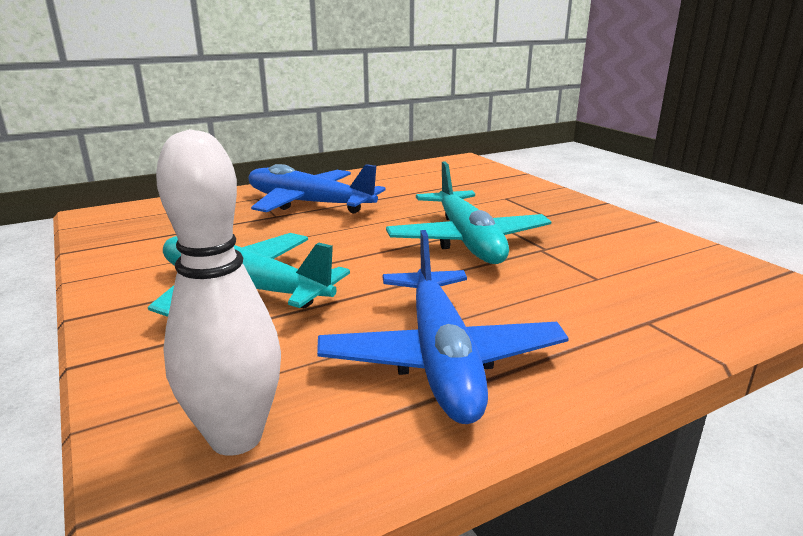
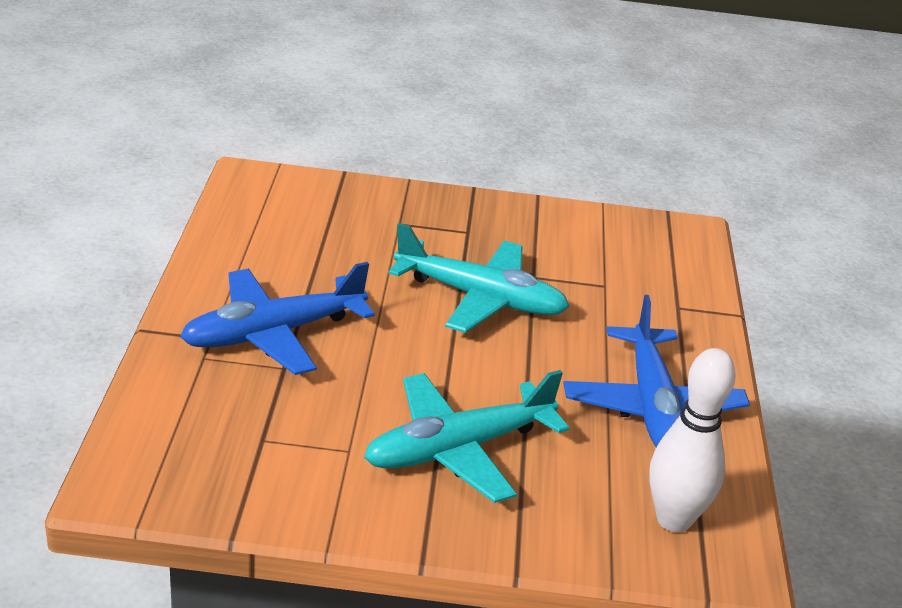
camera: 60 degrees left, 10 degrees up
blue plane [317,230,569,424] -> blue plane turned 60 degrees clockwise [564,295,750,447]

